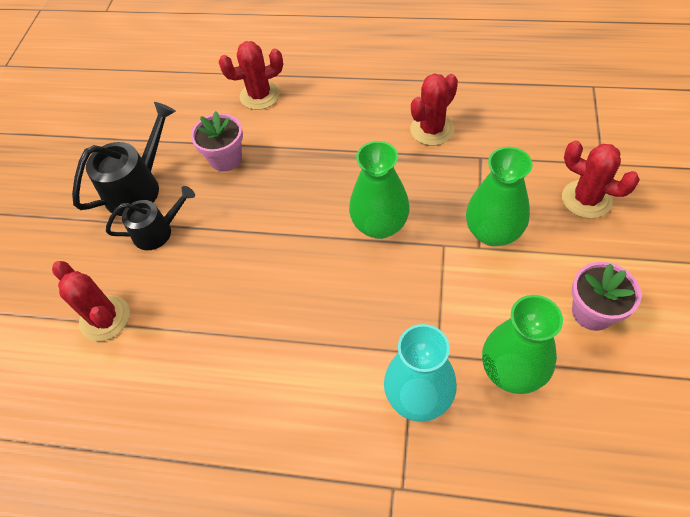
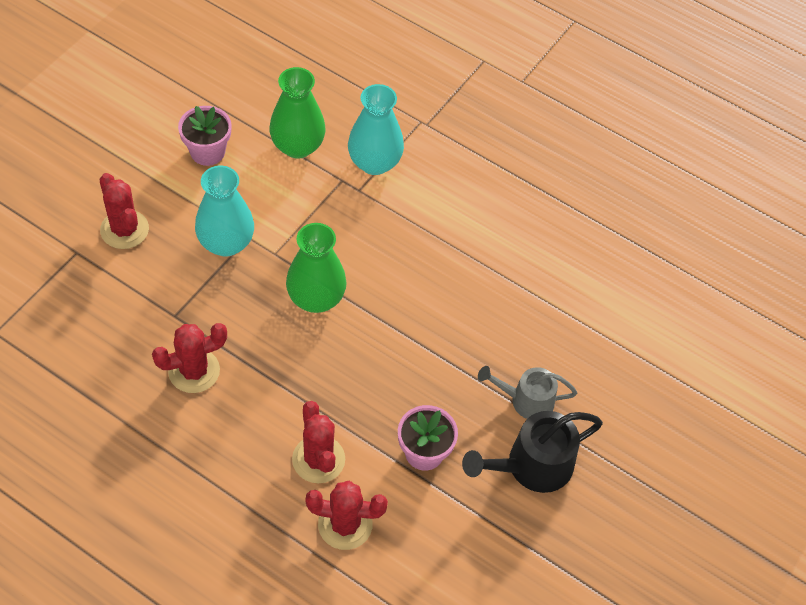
camera: 165 degrees left, 0 degrees up
red cactus [52,261,130,341] -> red cactus moved to [292,401,345,483]
black watering can [106,186,195,250] -> grey watering can [478,366,577,419]
green vase [466,147,532,246] -> turquoise vase [195,166,254,257]

